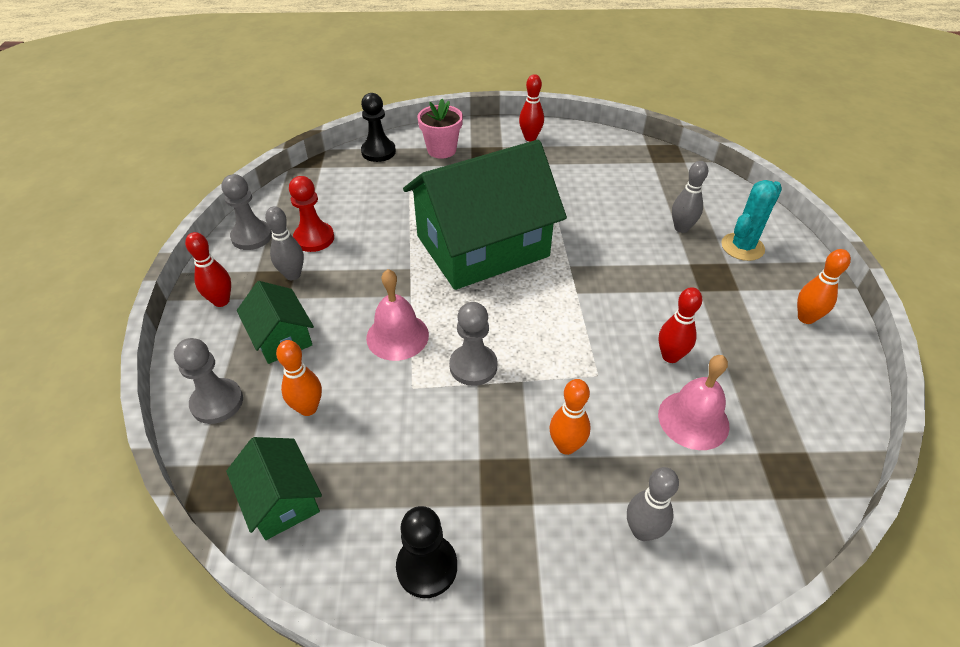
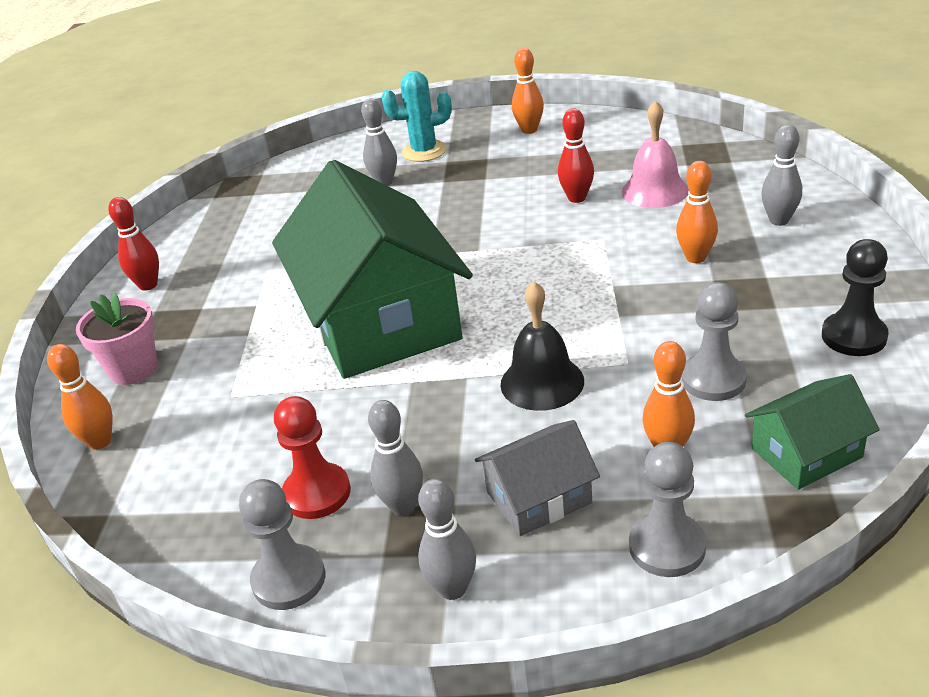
camera: 80 degrees left, 10 degrees down
red bowling pin [185,232,231,307] -> grey bowling pin [418,479,476,600]
green house [237,281,314,364] -> grey house [475,420,600,536]
black pawn [361,93,396,162] -> orange bowling pin [47,344,113,450]
pink bell [366,269,429,361] -> black bell [501,281,584,411]
grey pawn [449,302,498,386] -> grey pawn moved to [682,282,747,401]
turquoise cactus [721,180,782,261] -> turquoise cactus turned 60 degrees counterclockwise [382,71,452,162]

